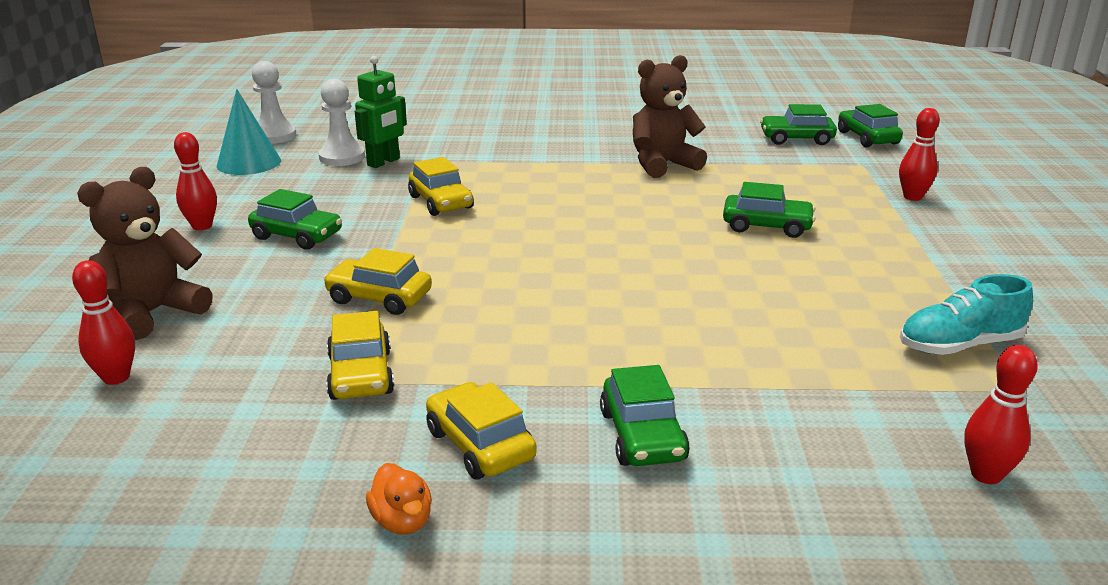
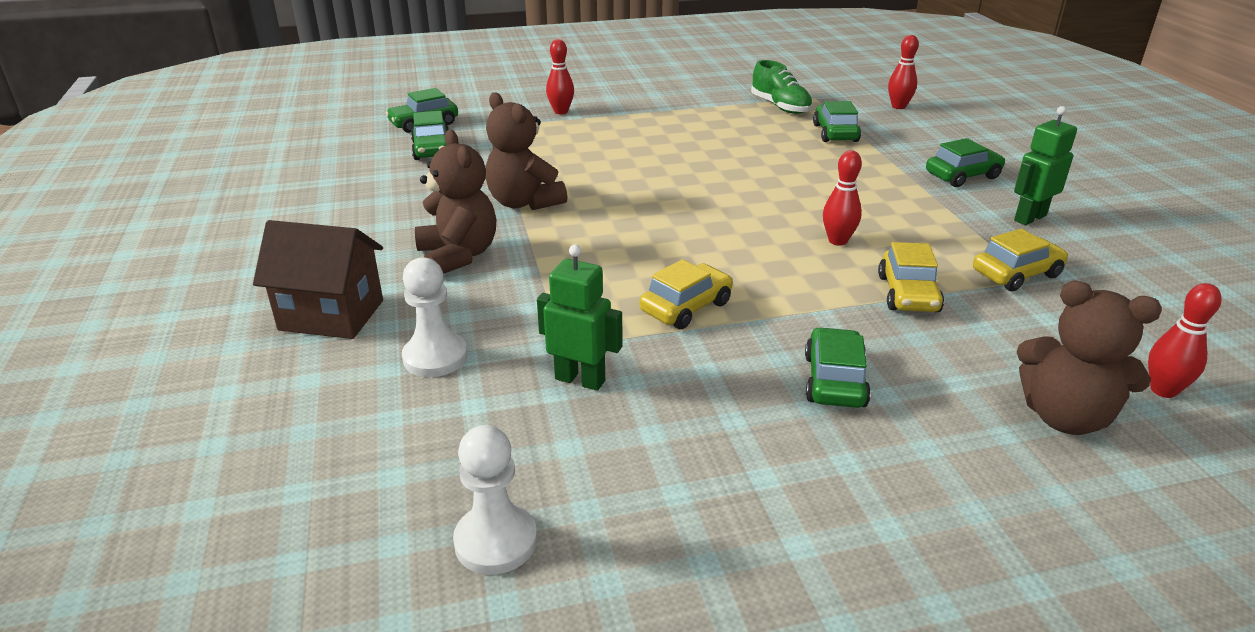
camera: 105 degrees left, 5 degrees up
red bowling pin [174,132,217,230] -> red bowling pin moved to [823,150,862,246]
turquoise cone [217,89,281,175] -> none
white pawn [318,79,365,166] -> white pawn moved to [402,257,468,377]
orange duck [366,463,432,535] -> none
yellow car [426,382,537,479] -> green robot [1014,106,1077,225]
green car [723,182,815,238] -> green car moved to [813,101,861,142]
turquoise shoe [900,274,1033,355] -> green shoe [751,60,813,114]
none -> brown house [253,220,383,339]
none -> brown teddy bear [415,130,496,274]

